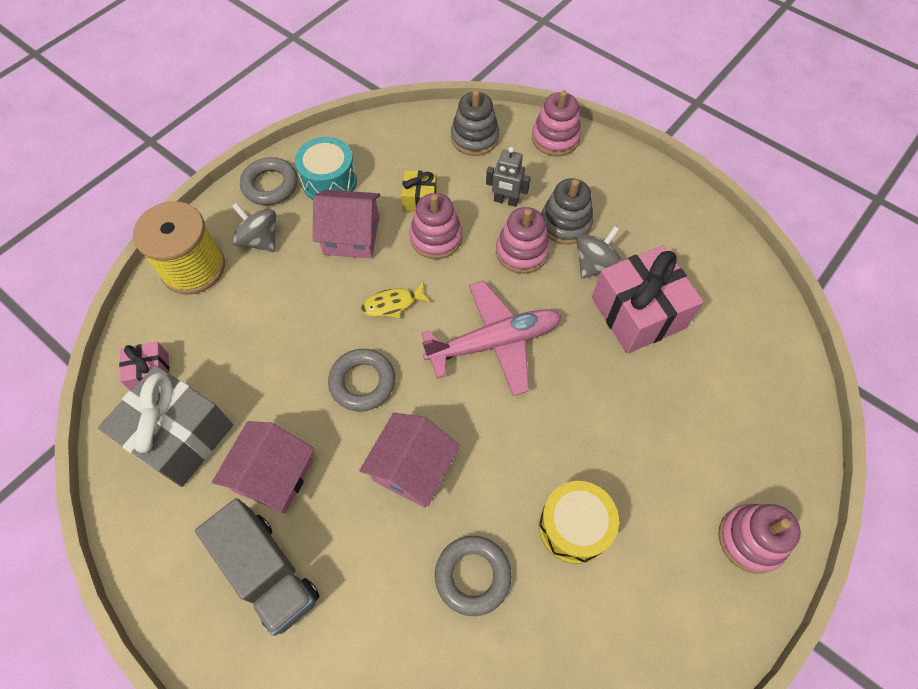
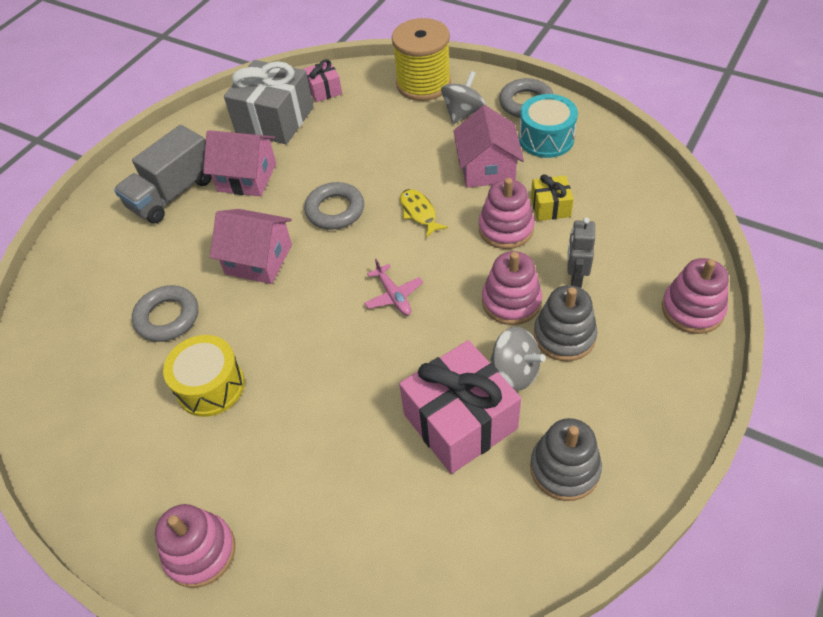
camera: 85 degrees right, 10 degrees down
pink plane [421,280,562,396] -> pink plane [364,259,423,315], size x0.48
grey stacking toy [451,90,499,156] -> grey stacking toy moved to [530,418,602,501]

